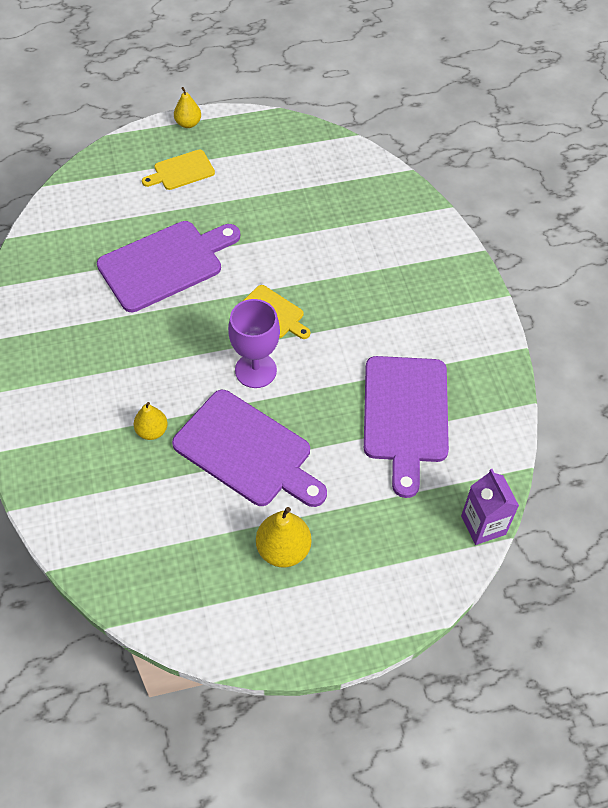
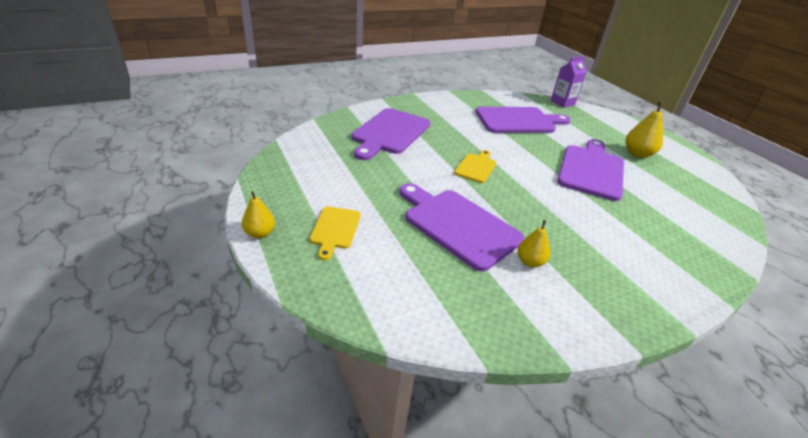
camera: 105 degrees left, 20 degrees down
yellow pear [134,402,168,440] -> yellow pear moved to [518,220,550,267]
yellow cutting board [142,149,215,190] -> yellow cutting board turned 45 degrees clockwise [310,207,360,260]
purple goblet [228,299,280,388] -> none
none -> purple cutting board [352,108,430,160]

